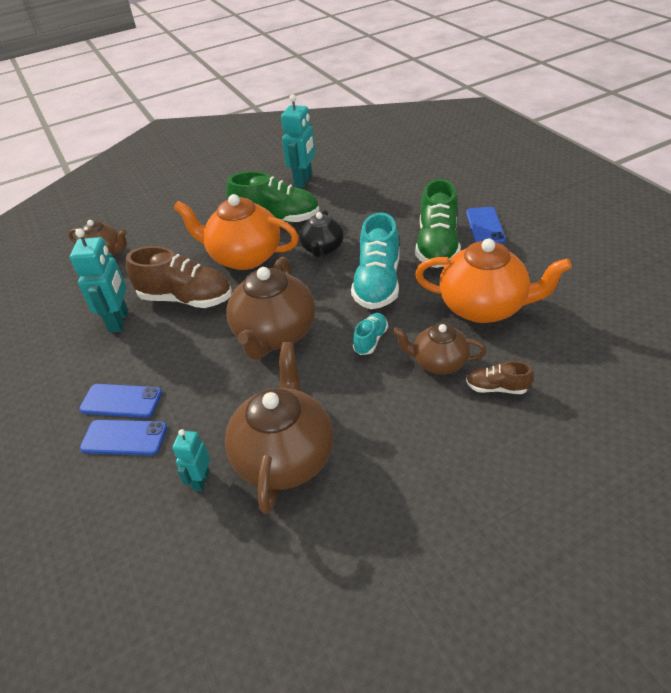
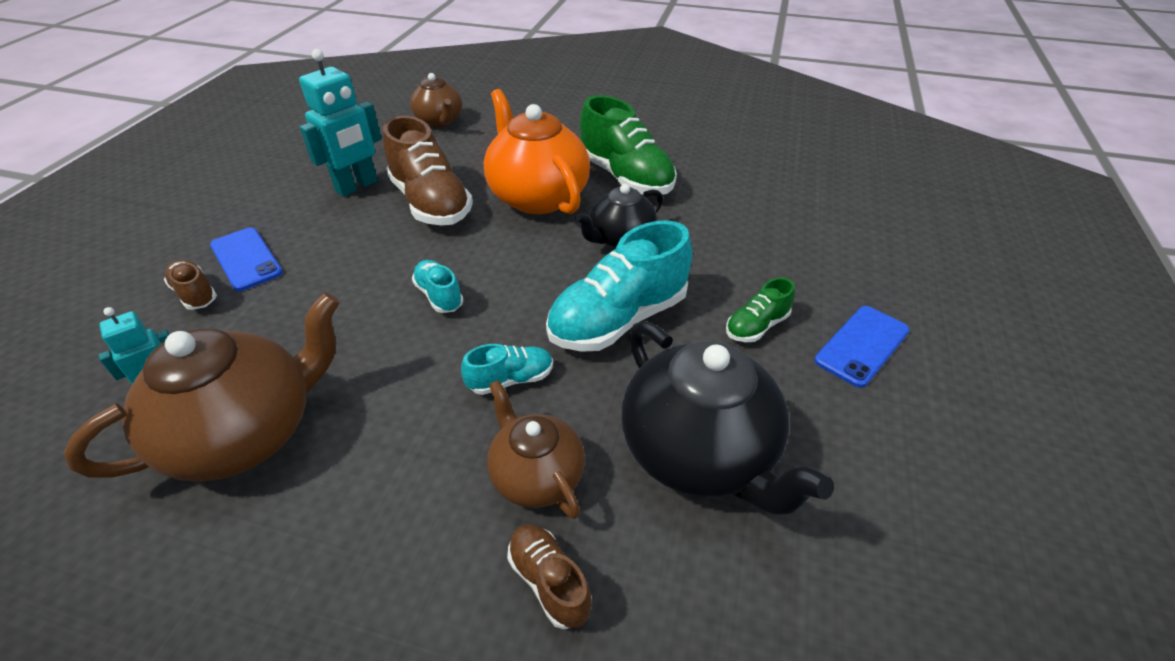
camera: 40 degrees right, 0 degrees up
blue phone [80,420,167,455] -> brown shoe [164,260,217,310]
brown teapot [226,257,315,360] -> turquoise shoe [412,260,464,313]
turquoise robot [281,95,315,188] -> none
orange teapot [415,239,572,323] -> black teapot [622,321,834,516]
green shoe [416,179,461,268] -> green shoe [726,277,795,342], size x0.50

